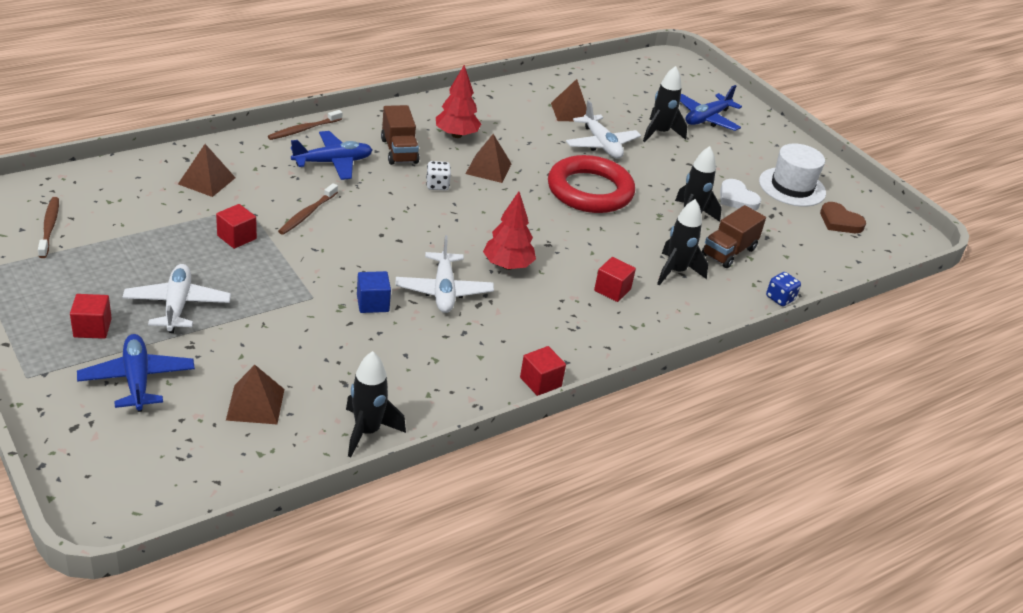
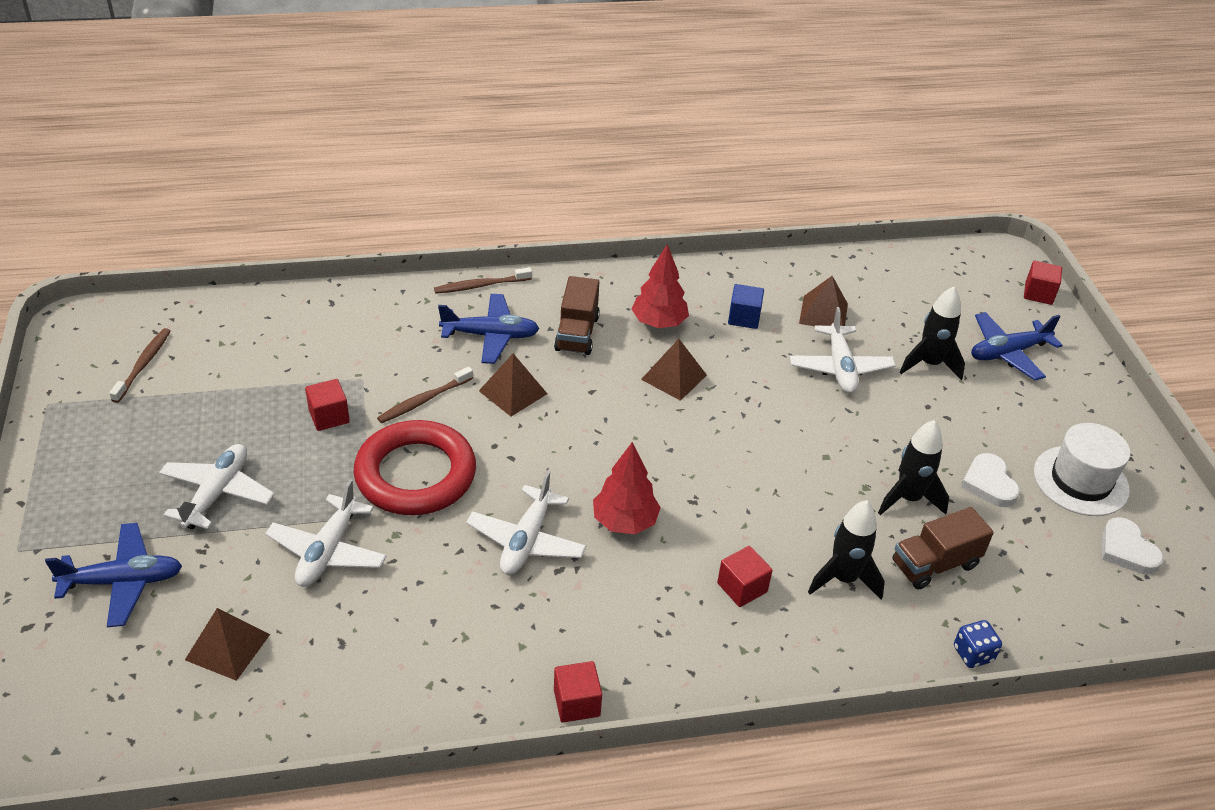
camera: 25 degrees right, 5 degrees up
red cube [70,294,112,339] -> red cube moved to [1024,261,1062,305]
blue plane [77,334,195,412] -> blue plane turned 75 degrees clockwise [45,523,182,627]
brown pyramid [178,144,236,197] -> brown pyramid moved to [479,354,547,417]
black rocket [346,351,406,458] -> none
blue cube [357,271,391,313] -> blue cube moved to [728,284,764,329]
white dice [426,161,451,190] -> none
red ring [548,155,635,213] -> red ring moved to [354,420,476,515]
brown heart [820,202,866,233] -> white heart [1102,517,1164,575]
none -> white plane [265,480,387,587]

